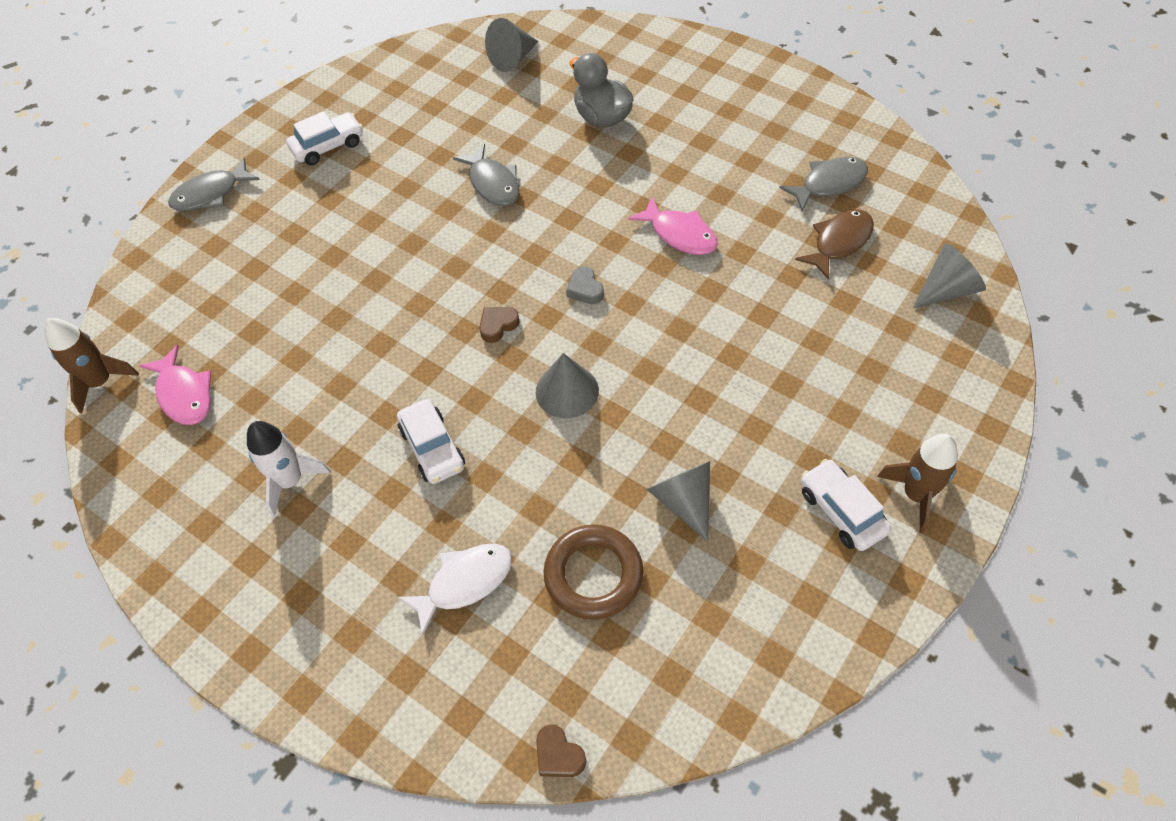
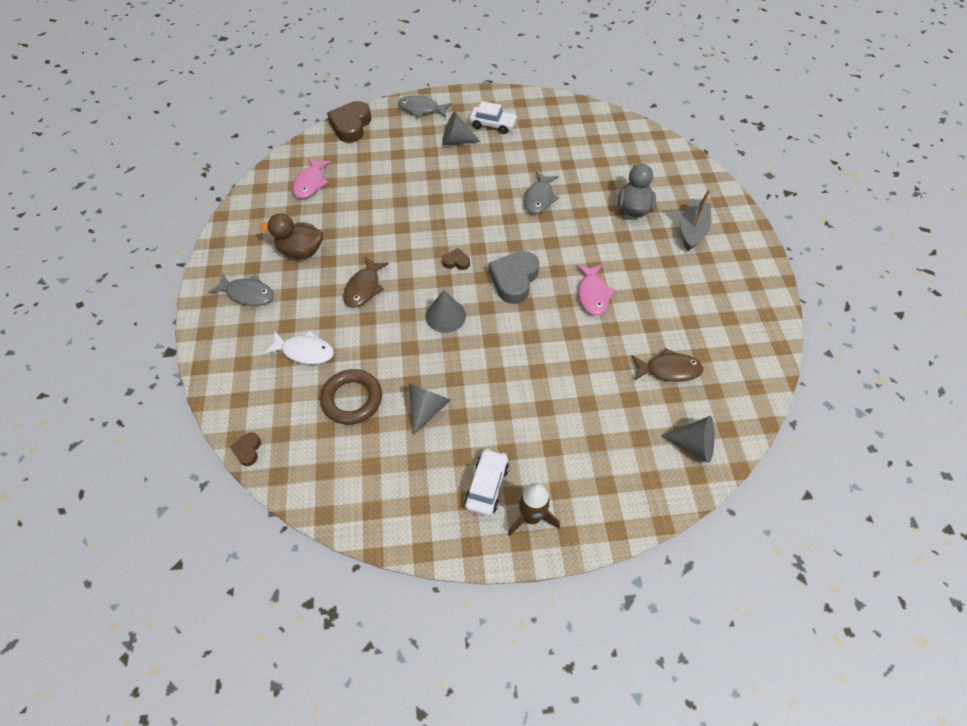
camera: 45 degrees right, 0 degrees up
brown rocket [44,318,139,413] -> none
white rocket [247,421,331,517] -> brown duck [260,213,323,258]
white car [397,399,465,484] -> brown fish [343,257,389,308]
grey cone [485,18,538,72] -> grey cone moved to [442,112,481,145]
grey heart [566,266,604,304] -> grey heart [489,251,539,304], size x2.07
grey fish [779,157,868,211] -> grey fish moved to [208,273,274,306]
none -> brown heart [327,101,371,143]
none -> grey boat [681,189,711,251]

